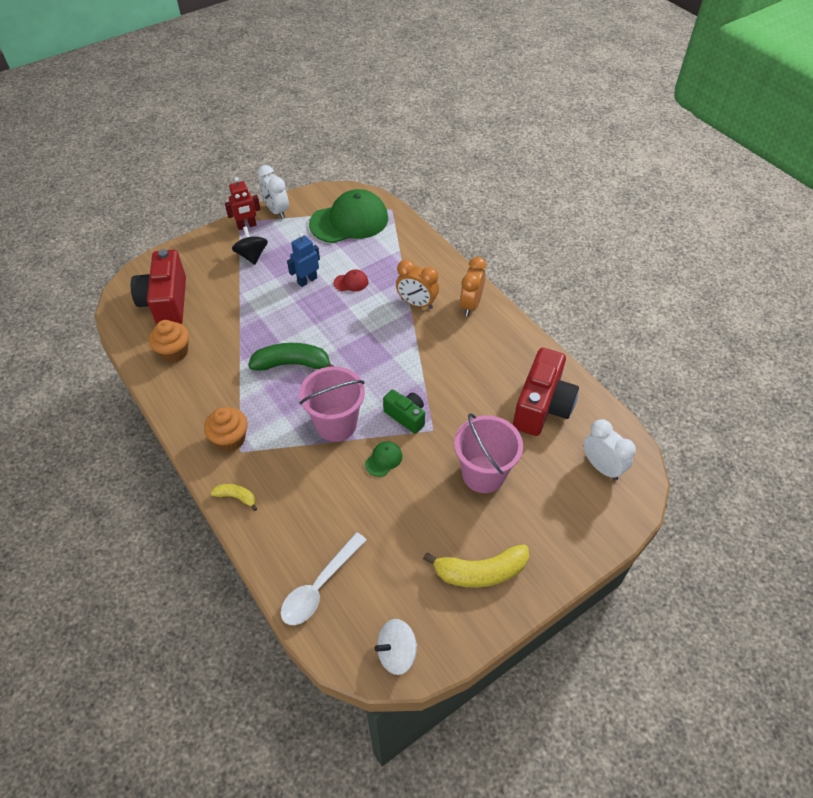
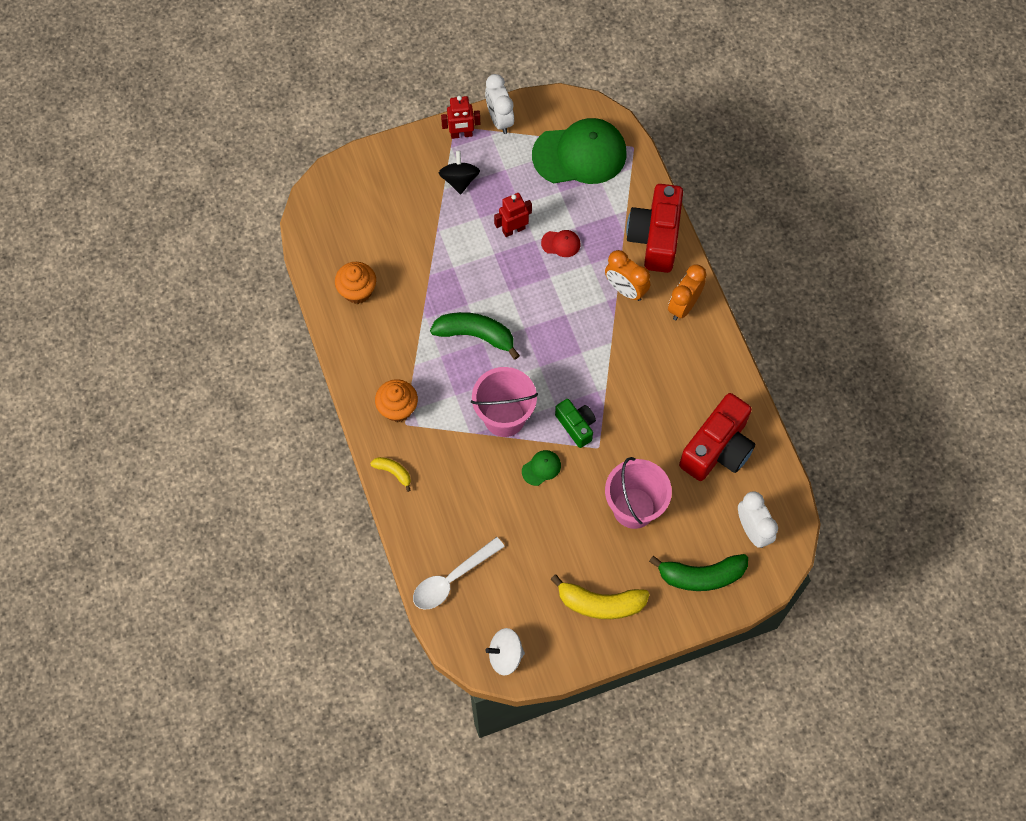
camera: 15 degrees right, 15 degrees up
red camera [131,249,186,325] -> red camera moved to [626,184,683,273]
blue robot [287,233,320,287] -> red robot [494,193,532,237]
none -> green banana [649,554,748,591]

